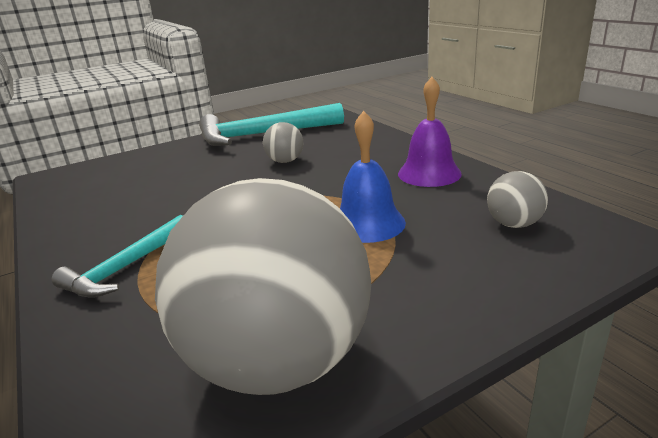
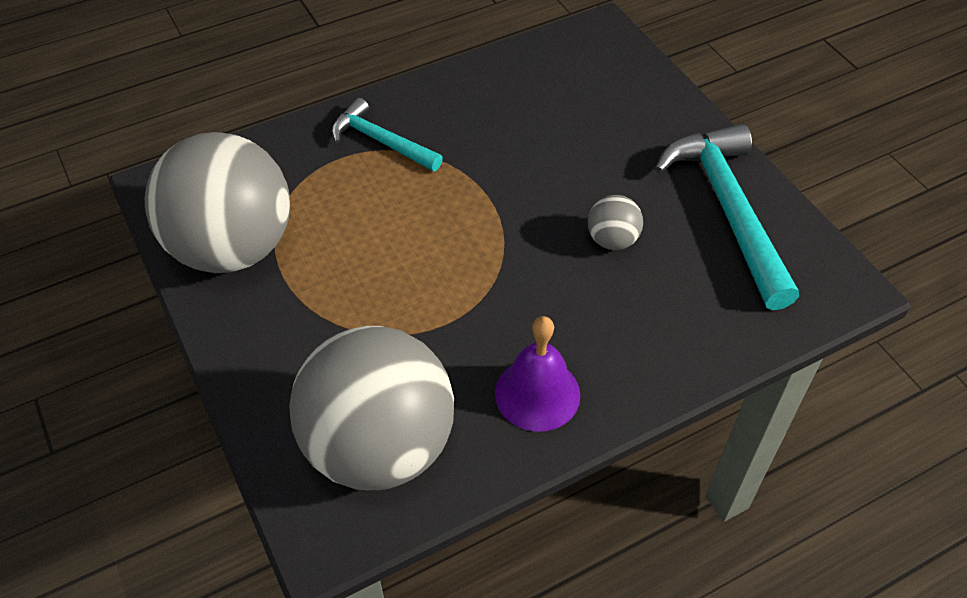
camera: 90 degrees right, 25 degrees up
blue bell [340,111,406,243] -> none
grey ball [487,171,548,228] -> grey ball [289,326,454,490], size x2.44

